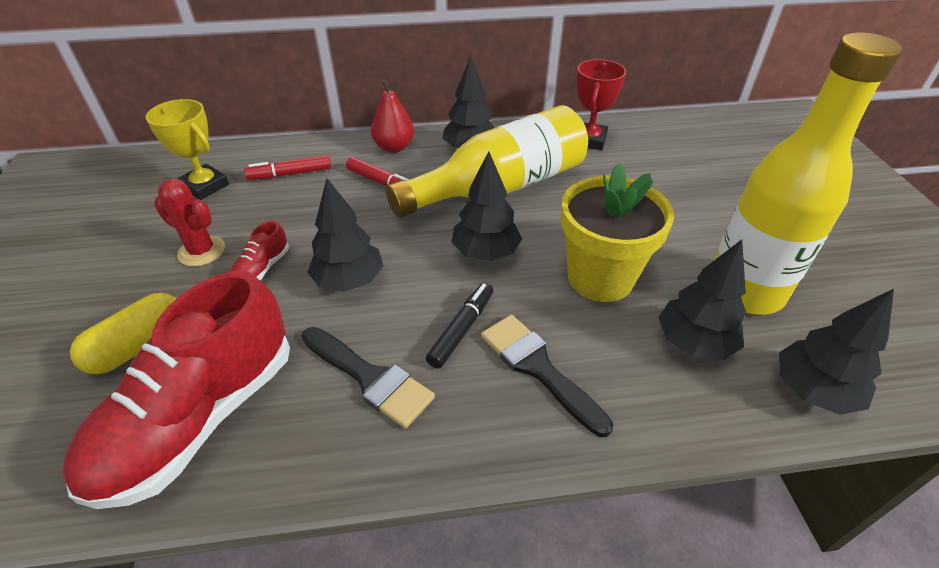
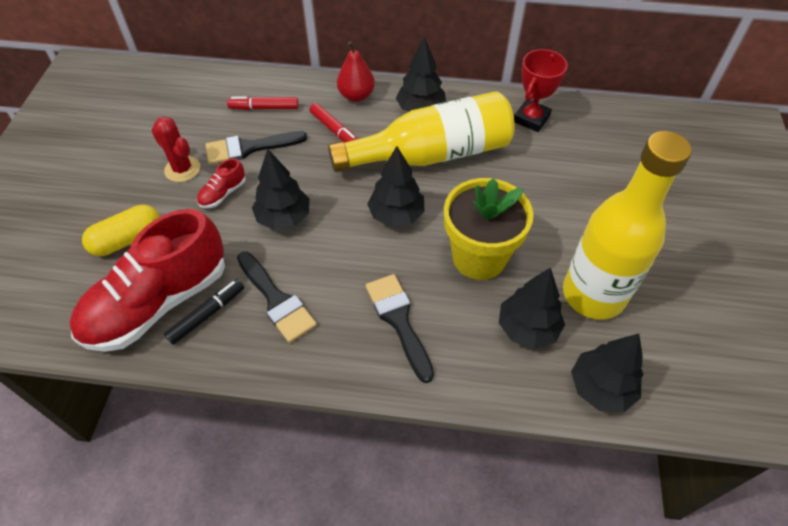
camera: 15 degrees right, 10 degrees up
yellow trophy [146,99,229,200] -> none
black marker [426,283,493,369] -> black marker moved to [164,279,244,345]
none -> black brush [205,131,307,165]

